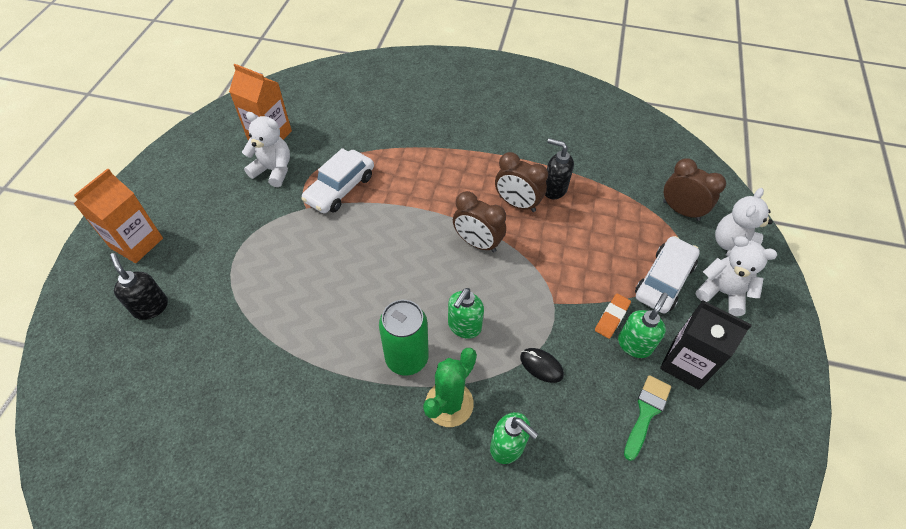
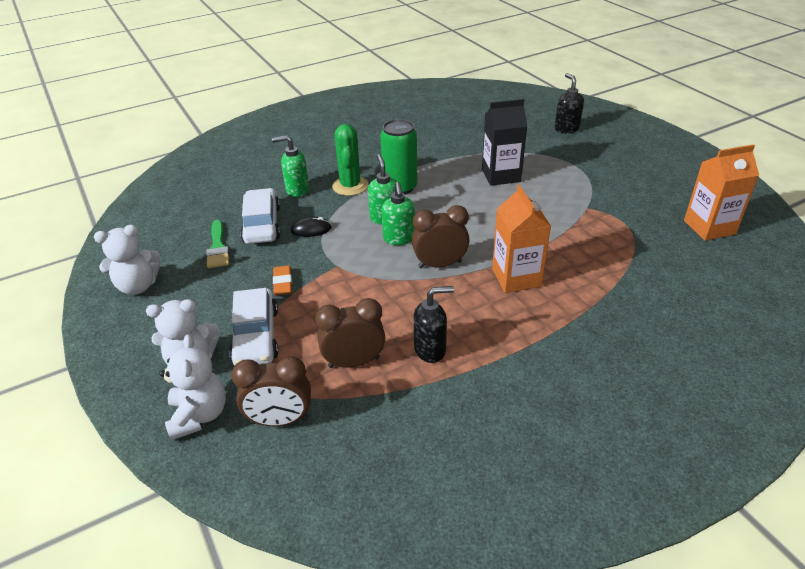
camera: 140 degrees right, 15 degrees down
orange carton [74,168,163,263] -> orange carton moved to [492,185,551,293]
black soap dispenser [110,253,168,320] -> black soap dispenser turned 120 degrees counterclockwise [555,73,584,133]
white teddy bear [242,112,290,187] -> white teddy bear moved to [94,225,160,295]
white car [301,148,374,213] -> white car moved to [240,188,280,244]
brown clock [495,152,548,212] -> brown clock moved to [315,298,385,368]
green soap dispenser [618,293,668,358] -> green soap dispenser moved to [382,182,415,245]
black carton [660,300,752,390] -> black carton moved to [482,99,527,186]

